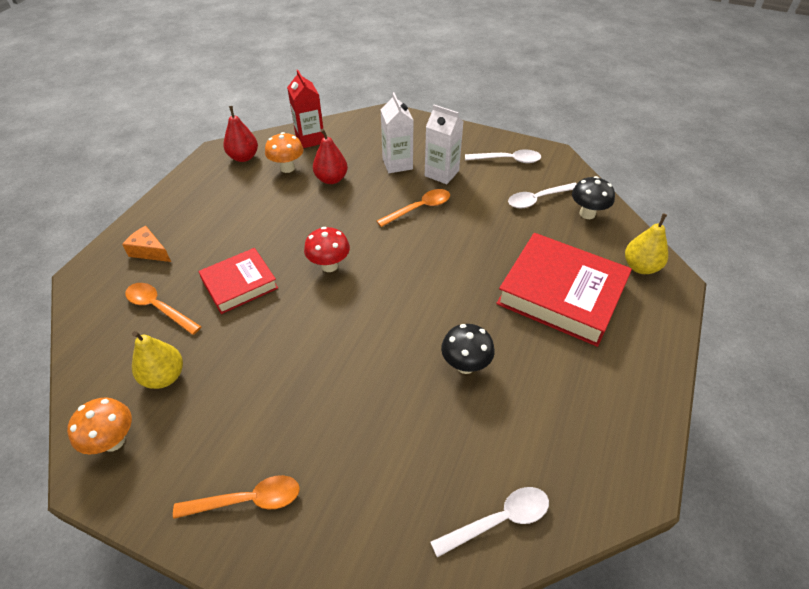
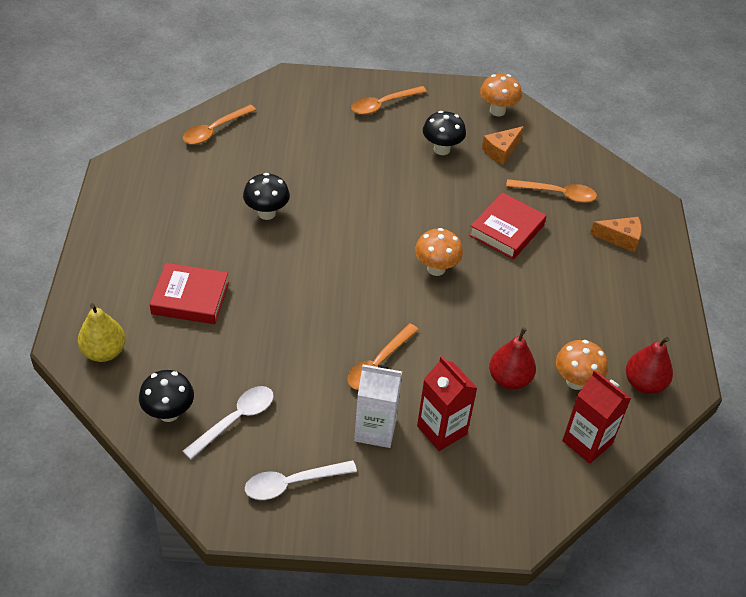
camera: 155 degrees right, 0 degrees up
yellow pear [132,331,183,389] -> orange cheese [482,126,524,165]
red mushroom [304,227,350,272] -> orange mushroom [415,228,463,276]
white carton [381,92,414,173] -> red carton [417,356,477,451]
white spoon [430,487,549,557] -> orange spoon [183,105,256,145]
red book [496,233,632,347] -> red book [150,263,229,324], size x0.59
none -> black mushroom [423,111,466,155]

